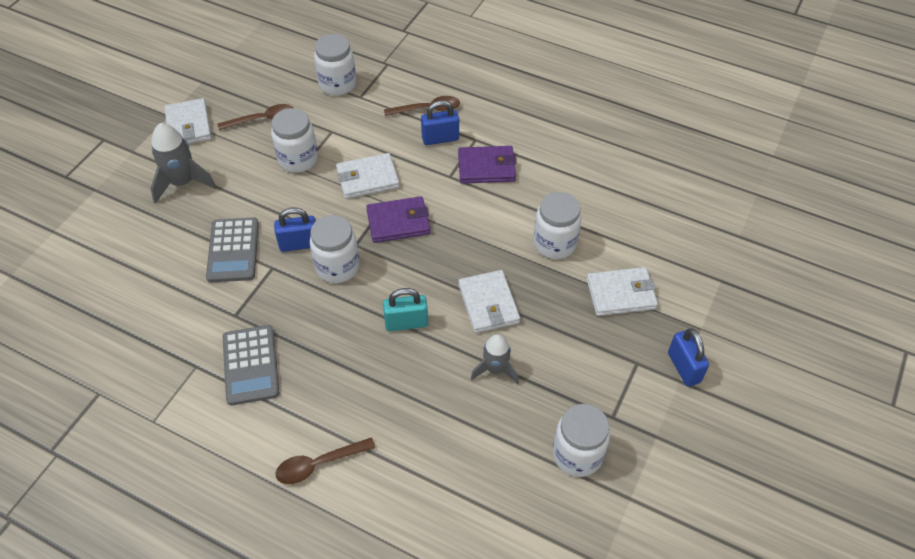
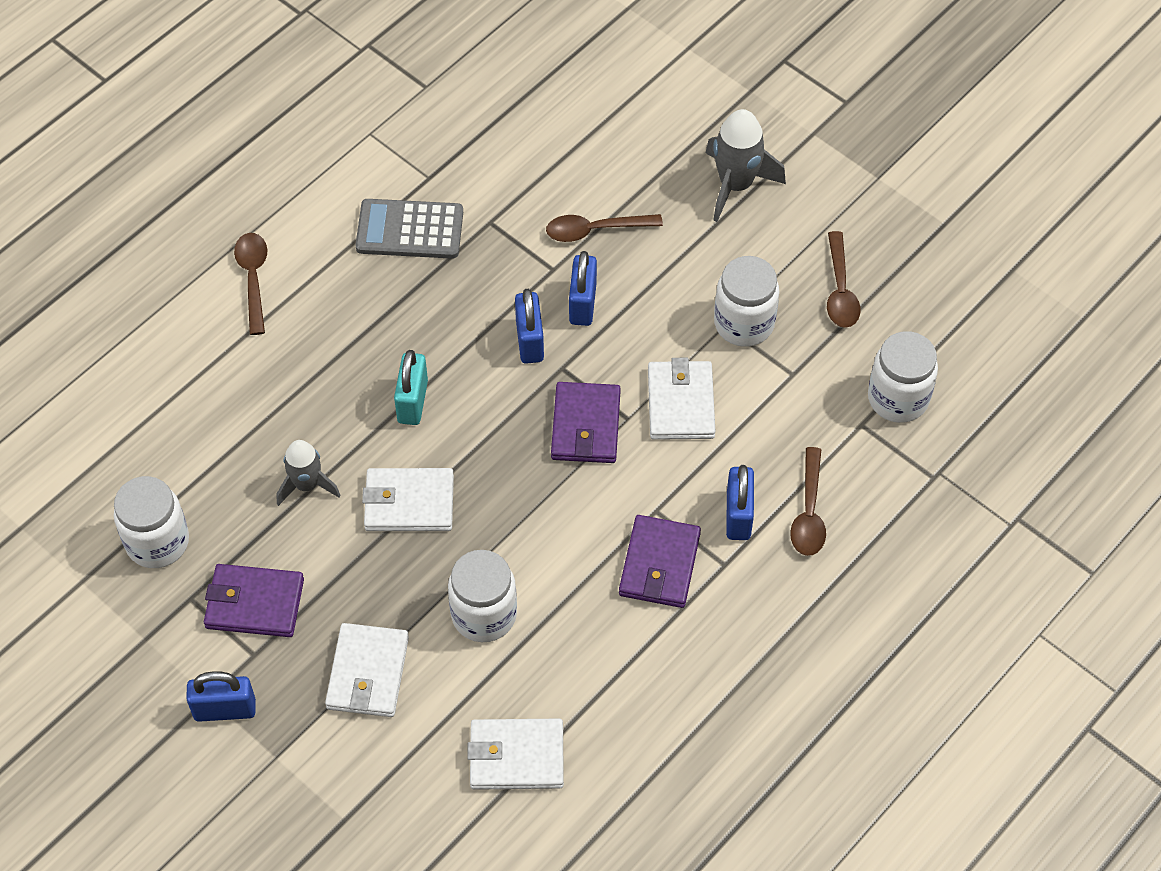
camera: 105 degrees right, 5 degrees up
white wallet [164,98,212,144] -> white wallet moved to [467,718,564,790]
grey calculator [206,217,259,283] -> brown spoon [546,214,663,242]
white jar [310,215,360,283] -> blue padlock [515,289,544,364]
none -> purple wallet [204,564,304,637]

